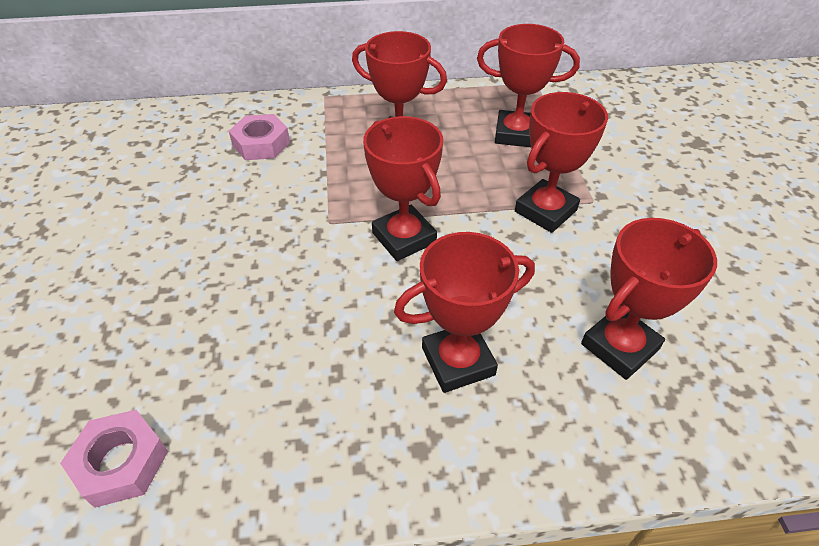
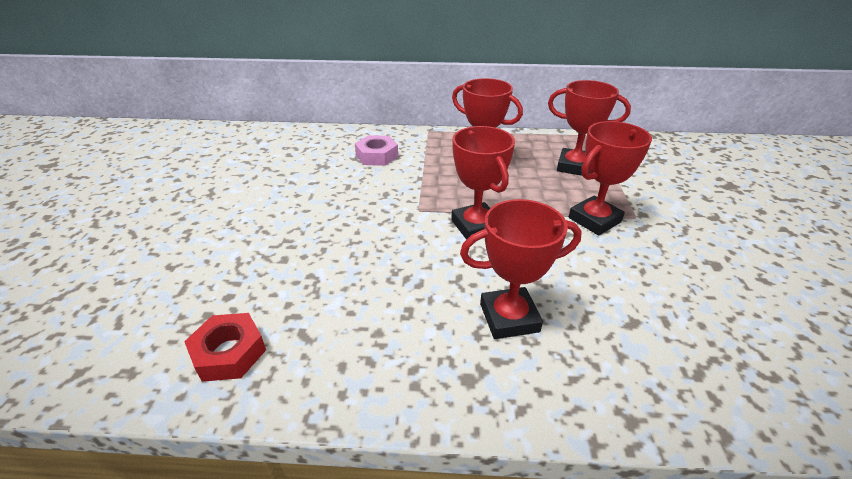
camera: 10 degrees right, 10 degrees down
pink nut [60,410,168,508] -> red nut [184,313,266,382]
red trophy [581,218,717,380] -> none

